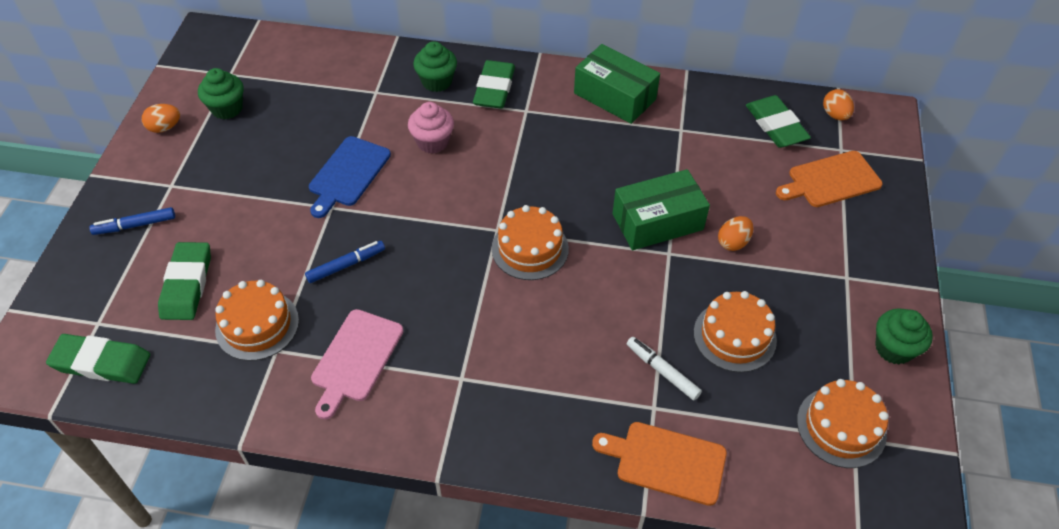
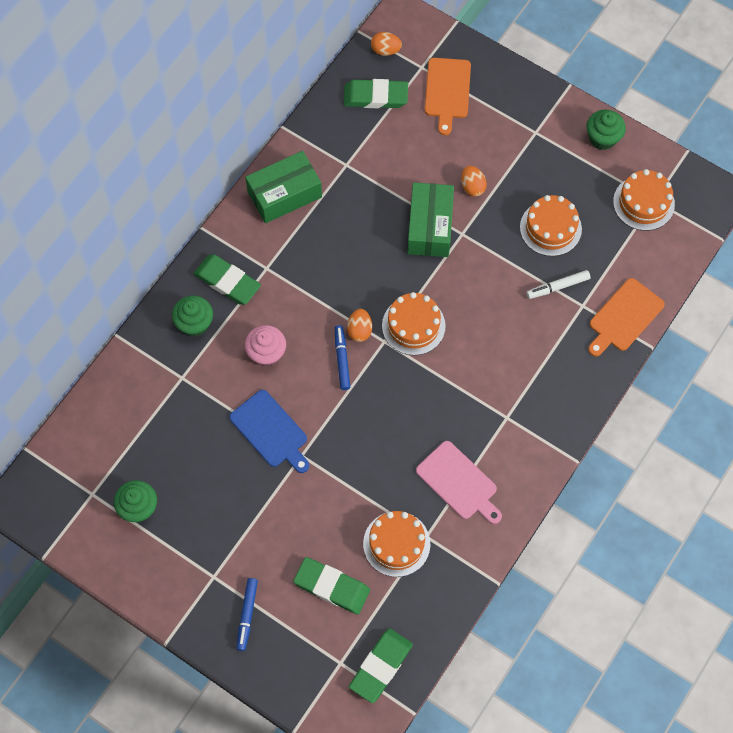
camera: 65 degrees left, 15 degrees up
orange egg [142,104,180,133] -> orange egg moved to [347,309,372,342]
blue marker [305,241,385,283] -> blue marker moved to [335,325,350,390]

